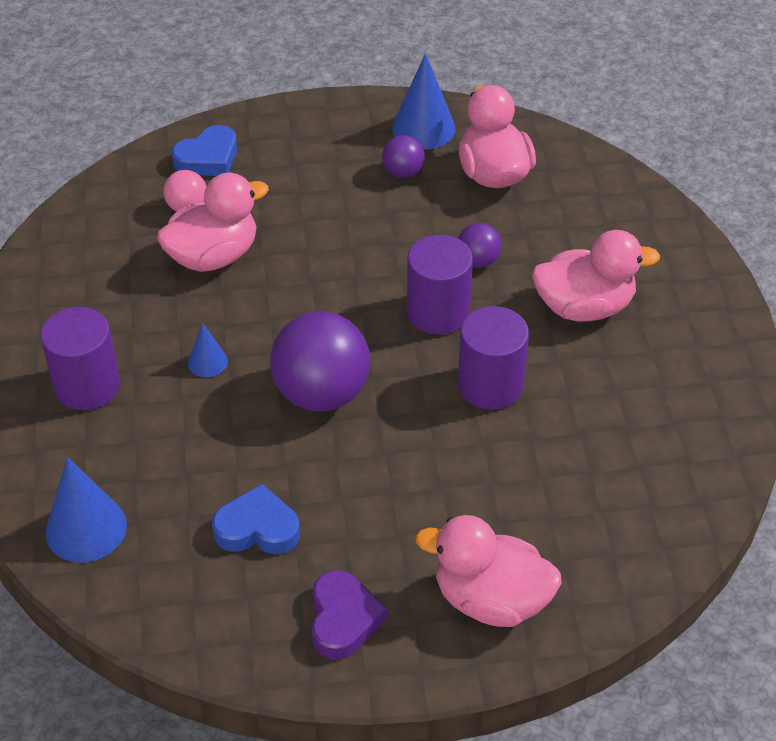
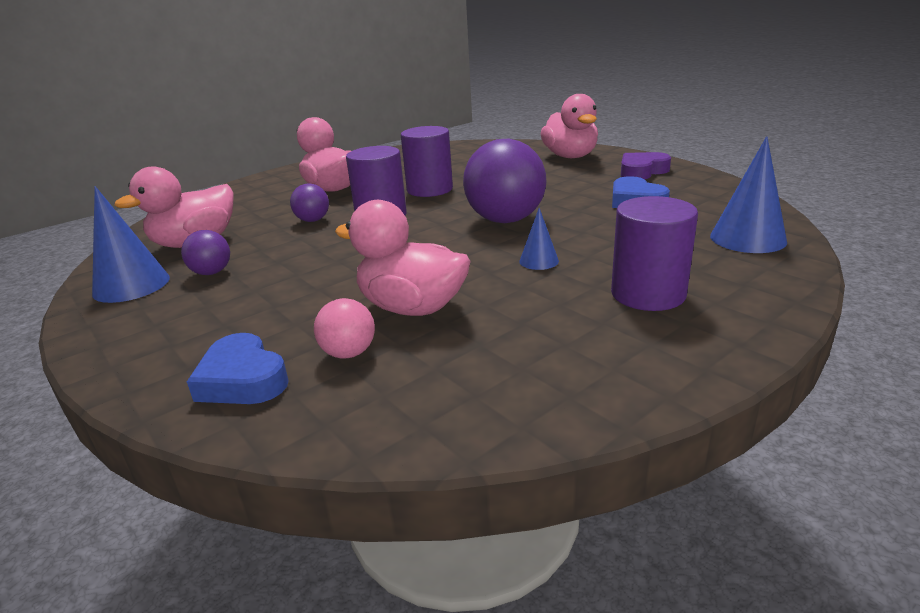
camera: 120 degrees left, 20 degrees down
blue heart [172,125,237,176] -> blue heart turned 150 degrees counterclockwise [187,333,289,404]

